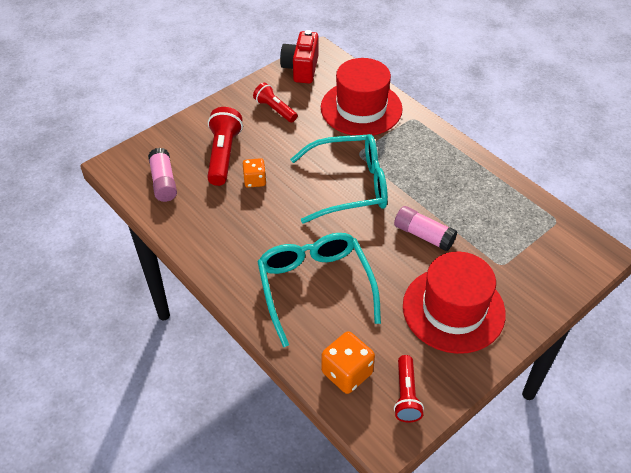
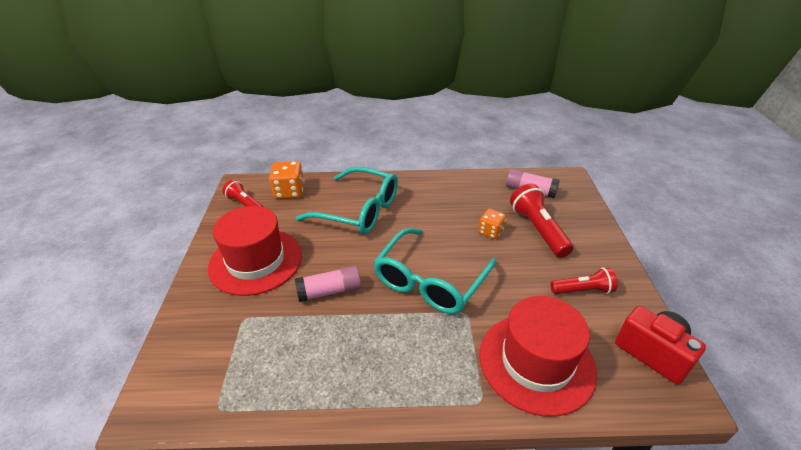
camera: 130 degrees right, 10 degrees down
red flashlight [207,107,243,186] -> red flashlight turned 150 degrees counterclockwise [510,184,573,258]

